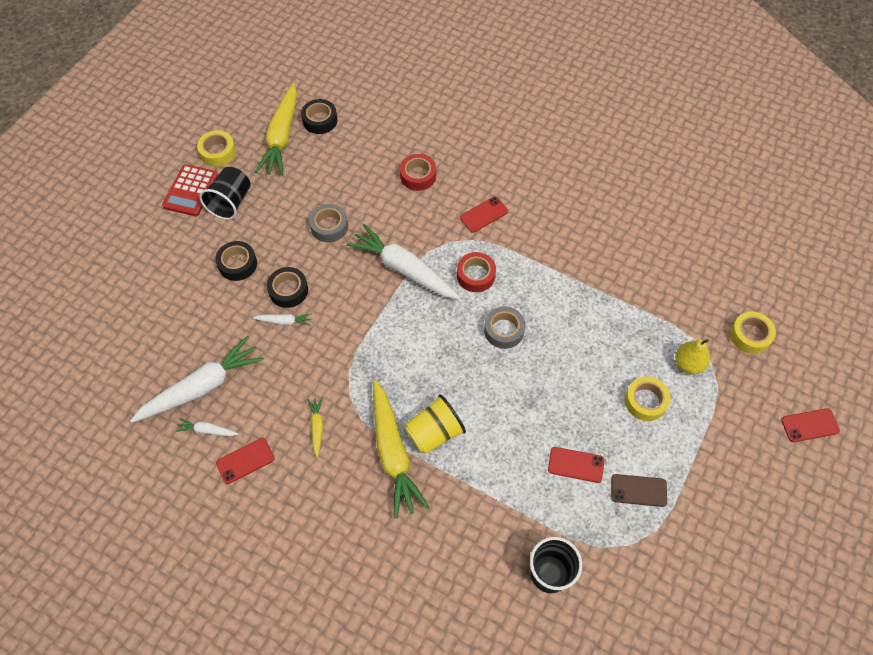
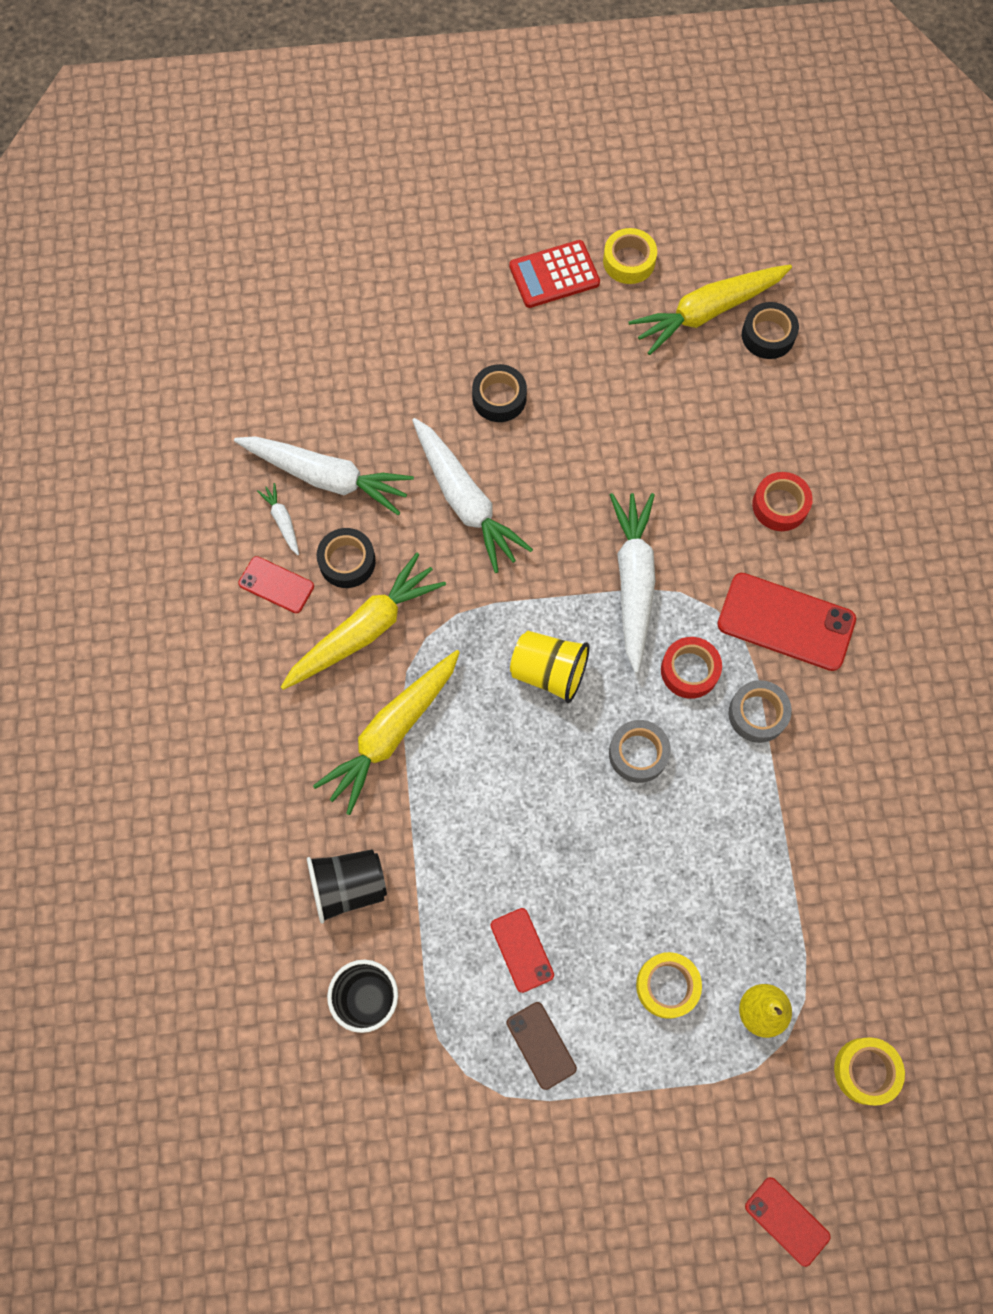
camera: 55 degrees right, 10 degrees up
black cup [199,167,251,220] -> black cup moved to [307,849,387,924]
white carrot [253,313,312,326] -> white carrot [412,418,533,573], size x2.27
black tape [267,267,308,308] -> black tape moved to [317,528,376,588]
yellow carrot [308,398,323,458] -> yellow carrot [281,553,446,690], size x2.27
grey tape [309,204,348,242] -> grey tape moved to [728,680,792,743]
yellow cup [405,394,466,454] -> yellow cup moved to [510,631,590,703]
red phone [460,197,508,233] -> red phone [717,573,856,671], size x1.81

